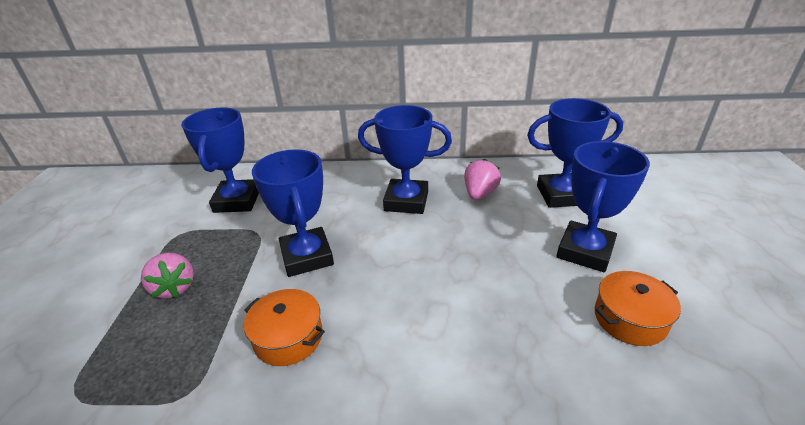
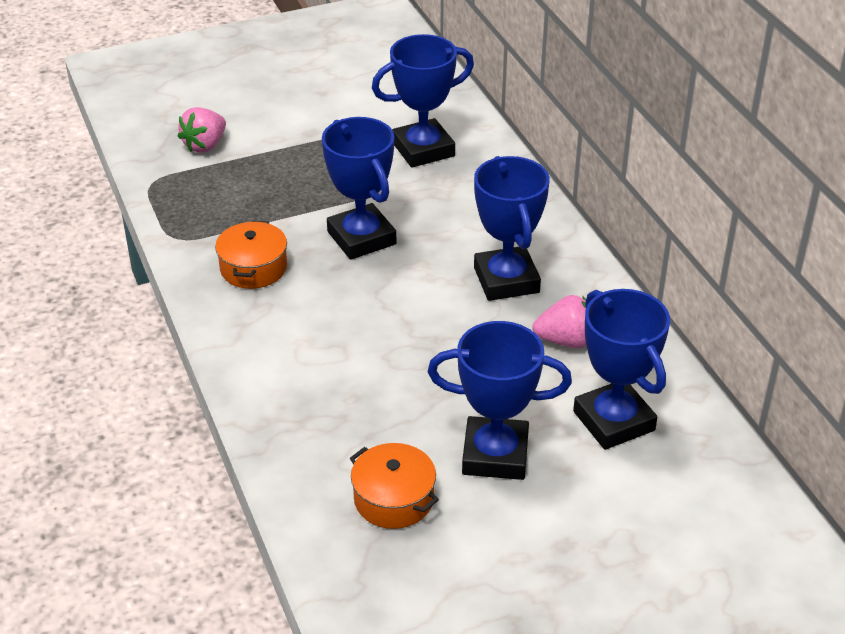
camera: 65 degrees right, 5 degrees up
pink strawberry [141,253,194,298] -> pink strawberry moved to [178,107,226,153]
blue trophy [252,149,334,277] -> blue trophy turned 75 degrees counterclockwise [322,117,396,260]

